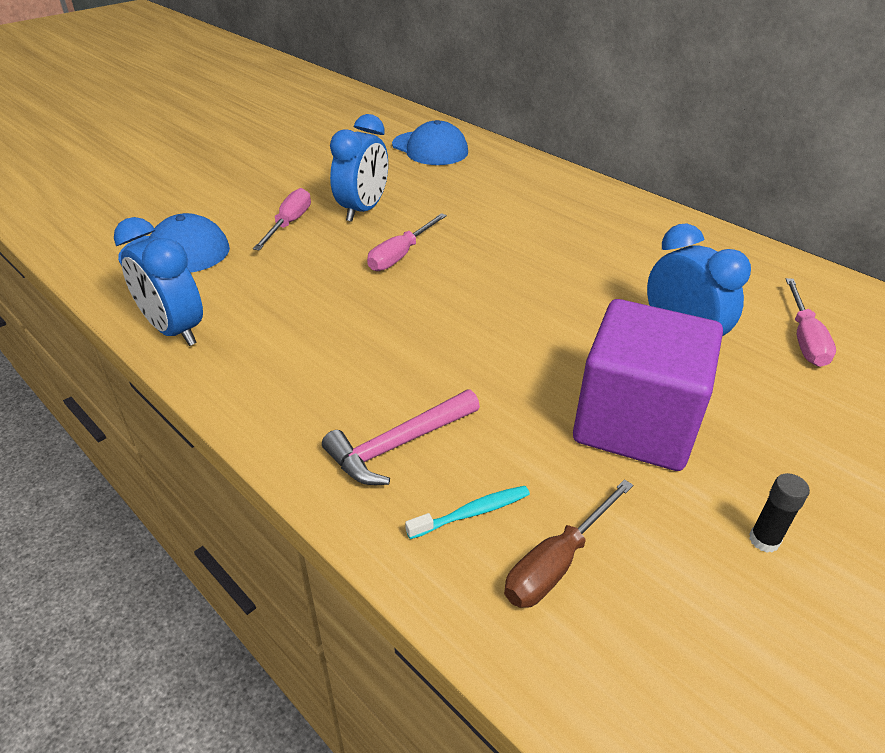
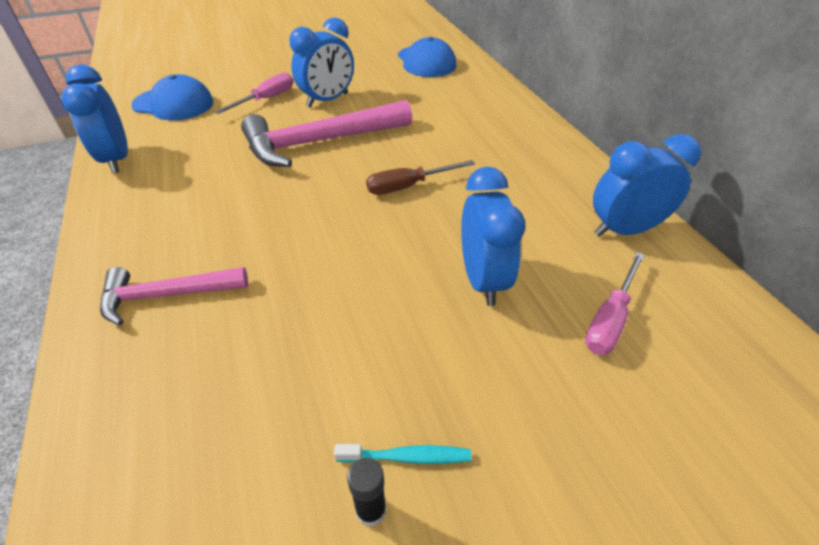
camera: 25 degrees right, 5 degrees up
pink screwdriver [367,213,447,271] -> pink hammer [241,100,412,167]
turquoise toothbrush [405,486,530,539] -> turquoise toothbrush moved to [334,444,471,464]
brown screwdriver [504,479,633,608] -> brown screwdriver moved to [366,160,475,195]
purple cube [573,299,723,471] -> none
none -> blue clock [593,134,701,237]

